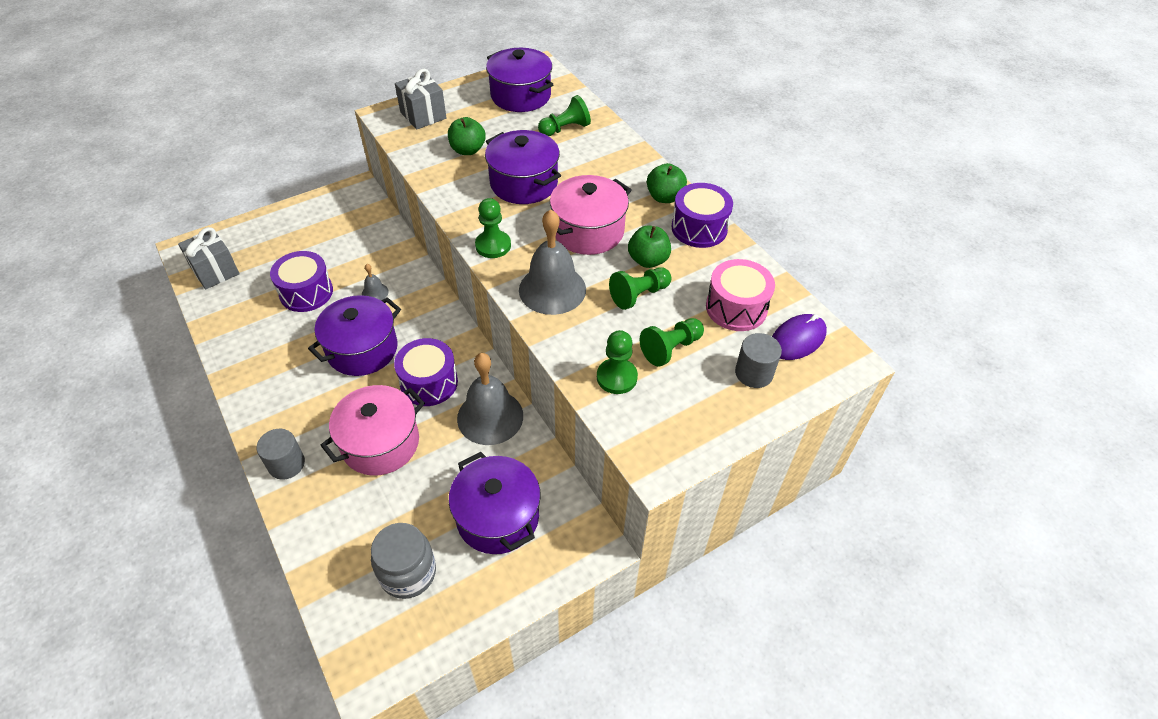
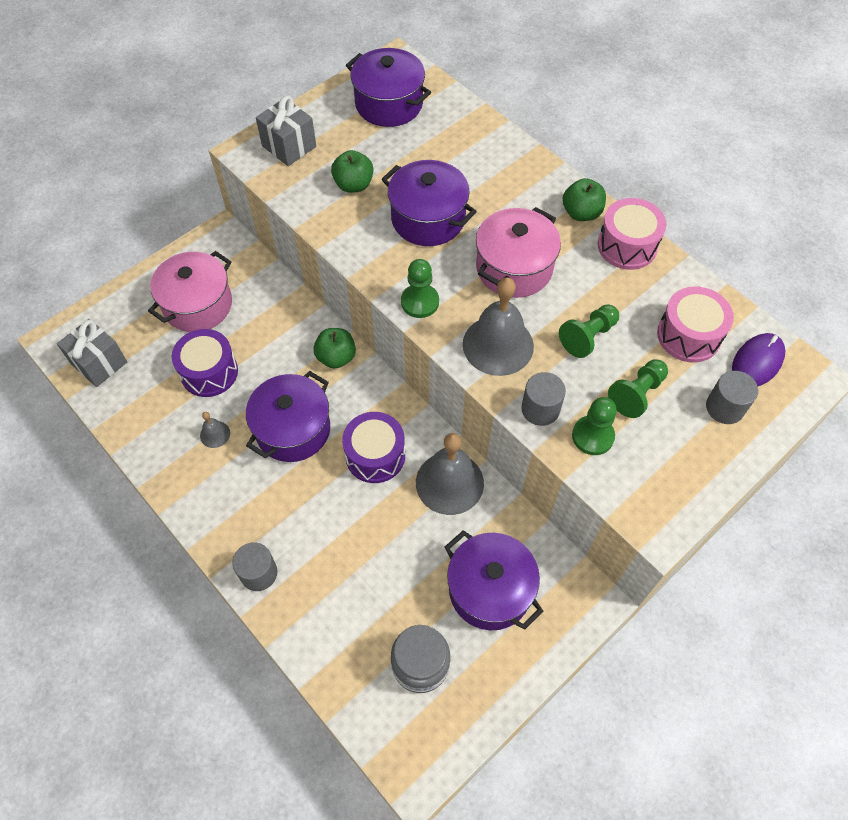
camera: 10 degrees left, 10 degrees up
pink pot [320,385,425,476] -> pink pot moved to [148,251,232,332]
grey bell [362,264,389,300] -> grey bell moved to [200,412,230,448]
green pawn [538,95,591,136] -> none
green apple [628,225,671,268] -> green apple moved to [314,328,356,369]
purple drum [672,183,733,248] -> pink drum [598,198,666,270]
none -> grey cylinder [521,372,566,426]

